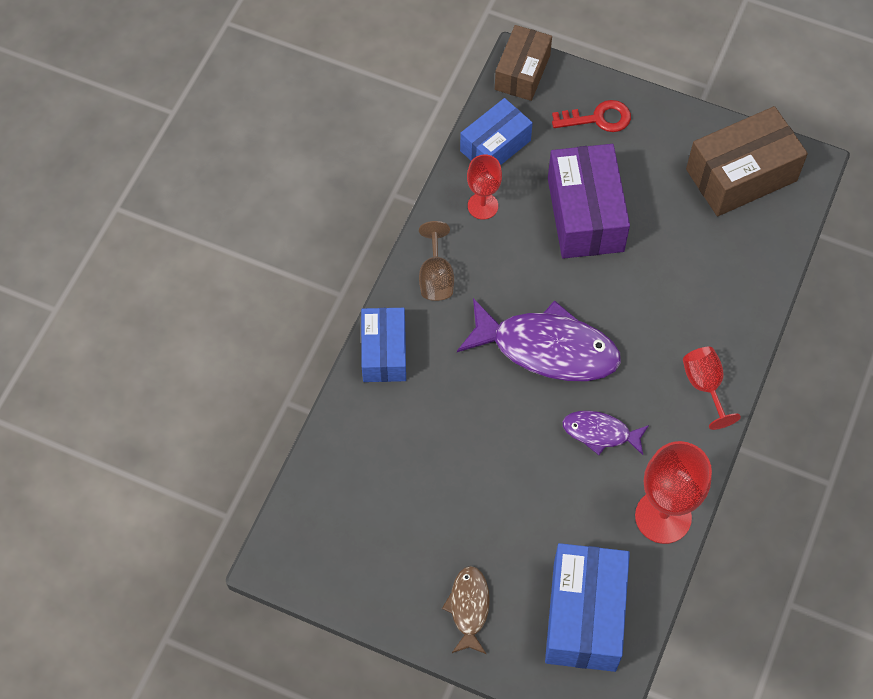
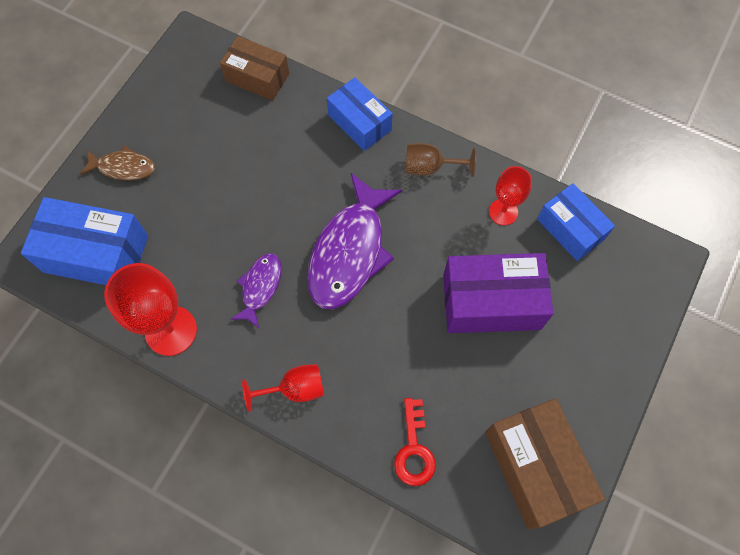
camera: 95 degrees right, 5 degrees up
blue box [361,308,406,382] -> blue box turned 45 degrees clockwise [327,77,393,151]
brown box [495,25,552,101] -> brown box moved to [220,36,289,101]
red key [552,100,631,132] -> red key moved to [394,398,436,486]

